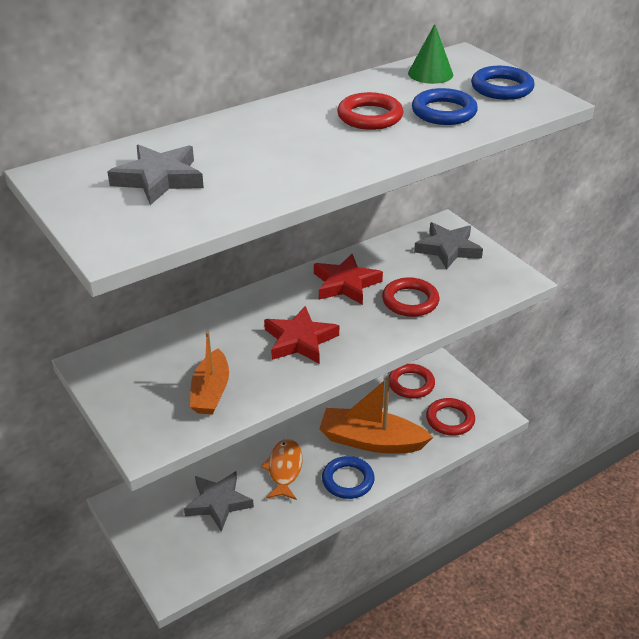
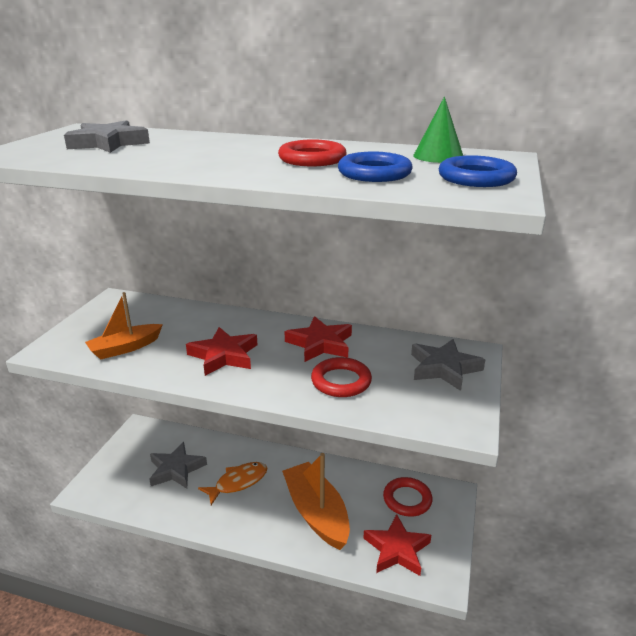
camera: 50 degrees right, 10 degrees down
blue ring [322,456,375,499] -> none
red ring [426,398,475,436] -> red star [363,514,431,576]

